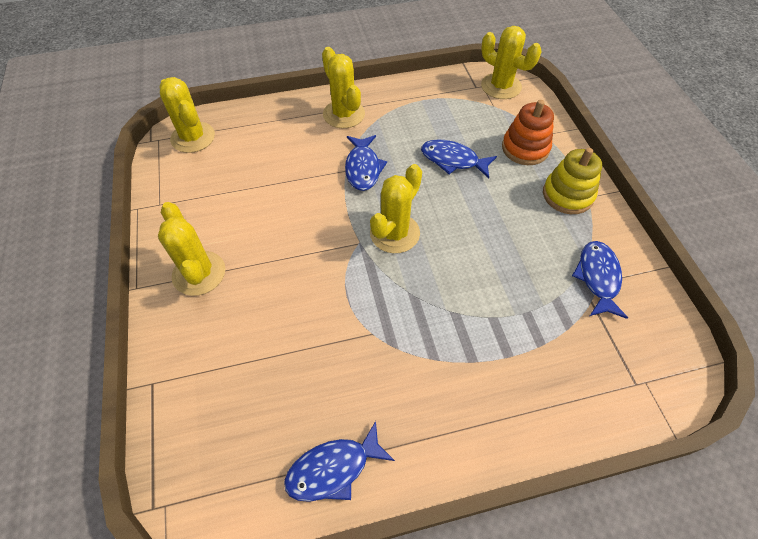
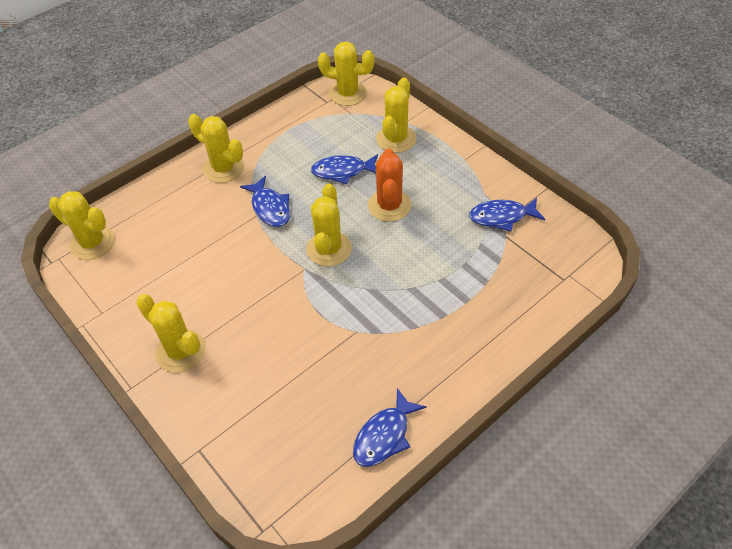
camera: 25 degrees left, 5 degrees down
orange stacking toy [502,100,554,165] -> yellow cactus [376,78,417,153]
yellow stacking toy [543,148,602,214] -> none
blue fish [572,241,628,319] -> blue fish turned 75 degrees counterclockwise [469,198,545,232]
none -> orange cactus [368,148,411,222]

